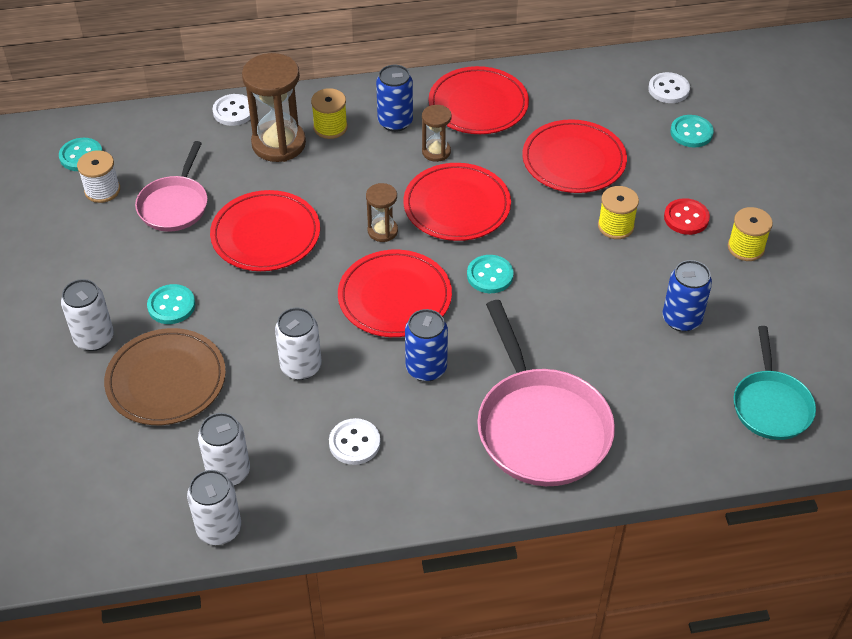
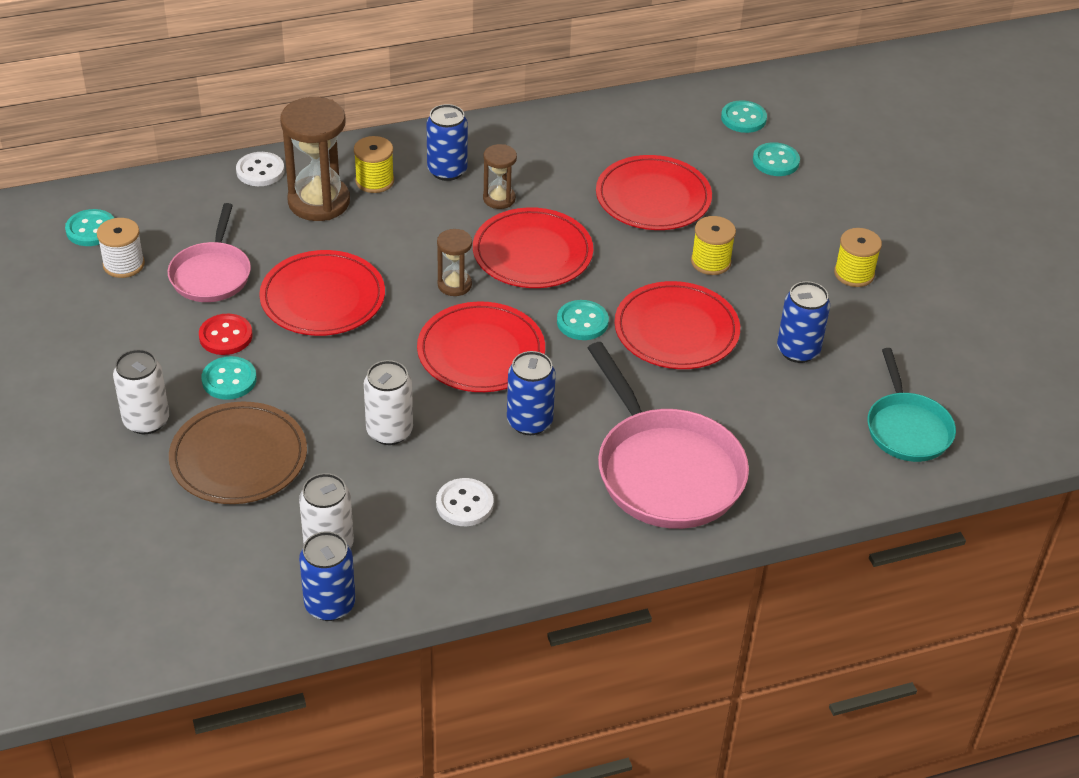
camera: 10 degrees left, 5 degrees down
white can [187,470,241,545] -> blue can [299,531,355,621]
red plate [429,66,529,134] -> red plate moved to [614,281,740,369]
white button [648,72,690,103] -> turquoise button [721,100,767,133]
red button [664,198,710,235] -> red button moved to [199,314,252,355]

